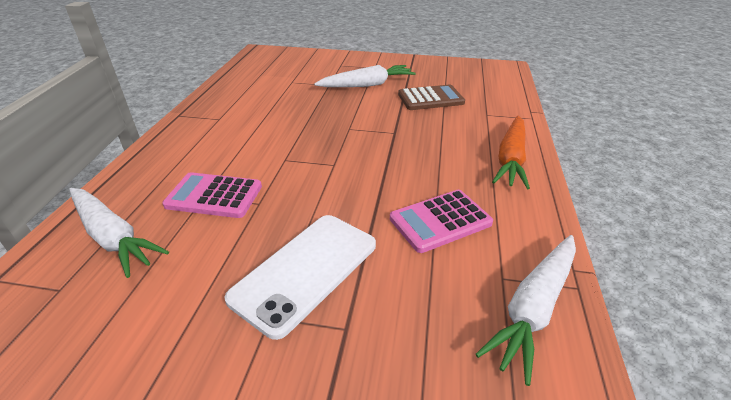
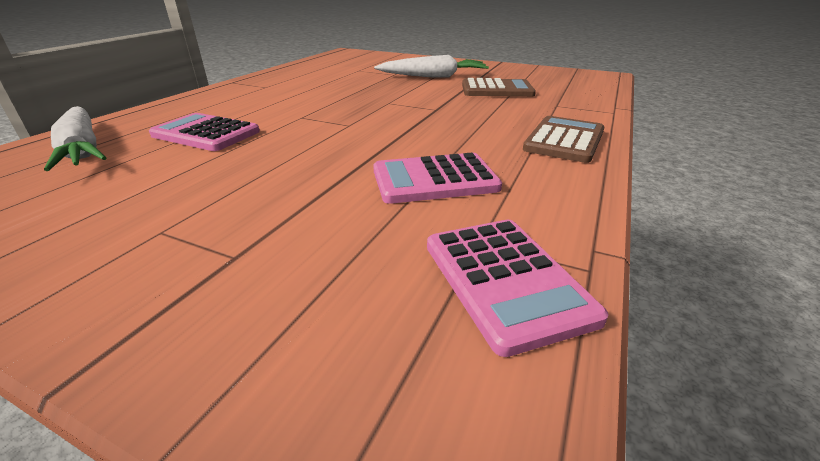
camera: 15 degrees right, 5 degrees down
white phone [225,215,376,340] -> none
white carrot [476,235,576,386] -> pink calculator [427,220,609,357]
orange carrot [492,116,530,189] -> brown calculator [523,116,604,163]

